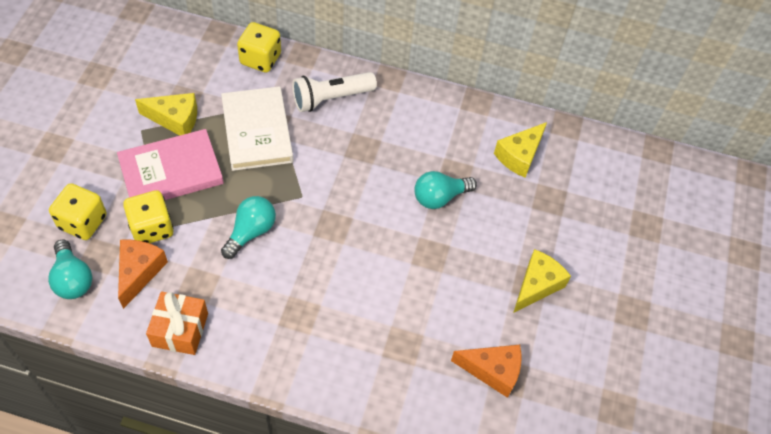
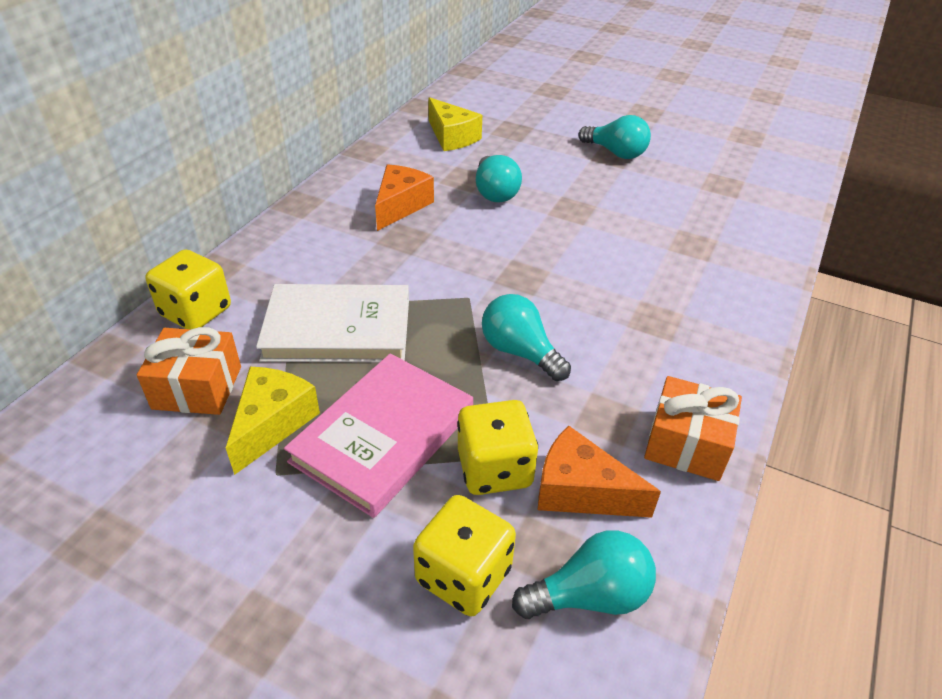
camera: 75 degrees left, 15 degrees down
pink book [117,129,224,200] -> pink book turned 45 degrees clockwise [284,354,473,518]
white flashlight [292,72,377,112] -> none
orange cheese [451,345,521,398] -> orange cheese moved to [375,164,434,231]
yellow cheese [513,249,571,313] -> turquoise light bulb [578,115,651,159]
none -> orange gift [137,327,241,415]

